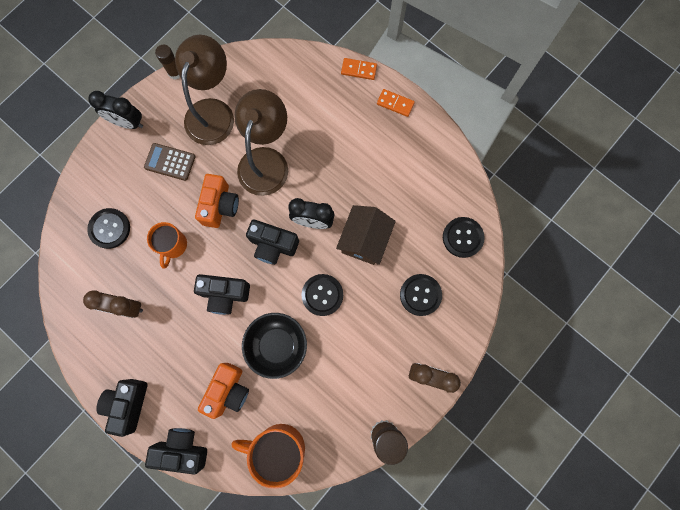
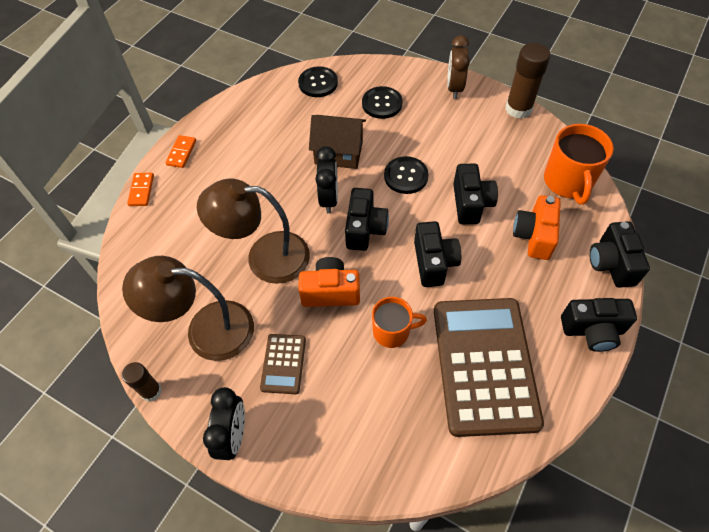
camera: 100 degrees left, 20 degrees down
brown clock [83,290,143,318] -> brown calculator [434,298,544,437]
black button [87,208,130,249] -> none
orange camera [198,363,249,419] -> orange camera turned 90 degrees counterclockwise [513,195,561,260]
black bowl [242,313,307,379] -> black camera [453,163,498,224]

